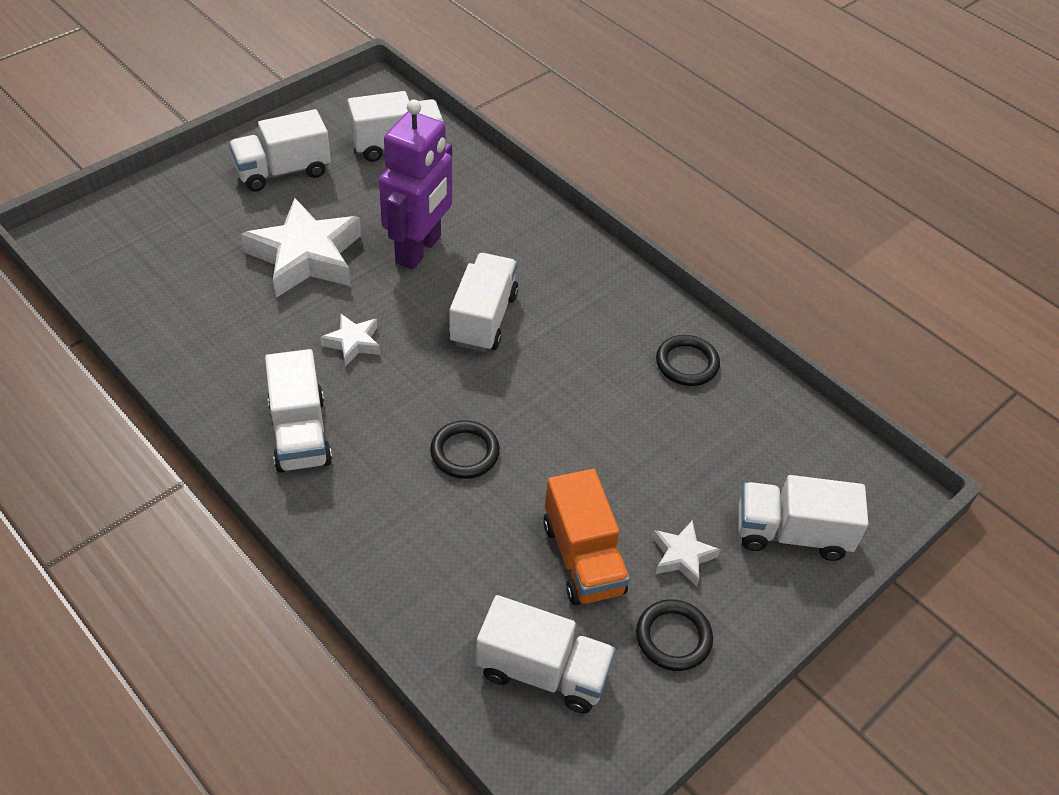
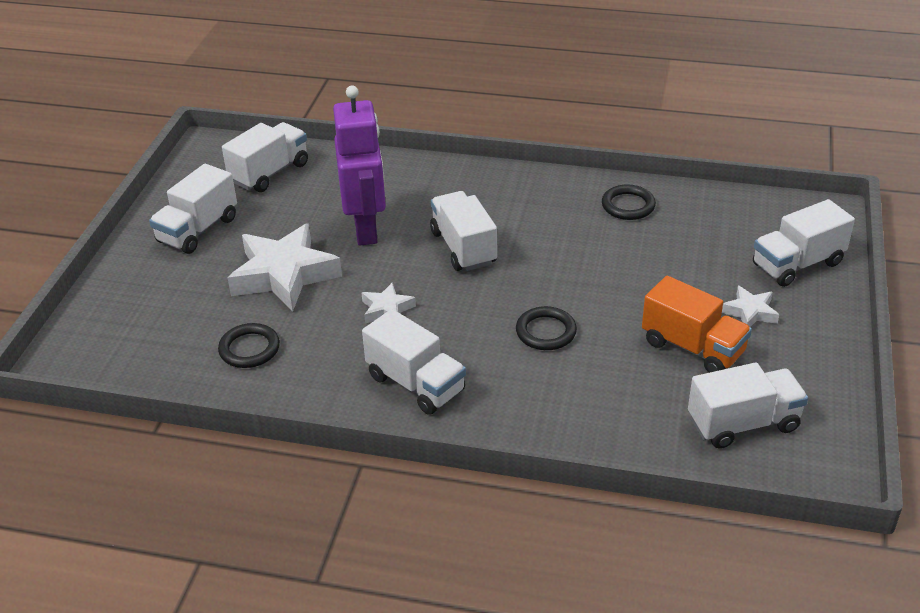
camera: 30 degrees left, 10 degrees down
black ring [636,599,713,671] -> black ring moved to [218,323,280,368]

